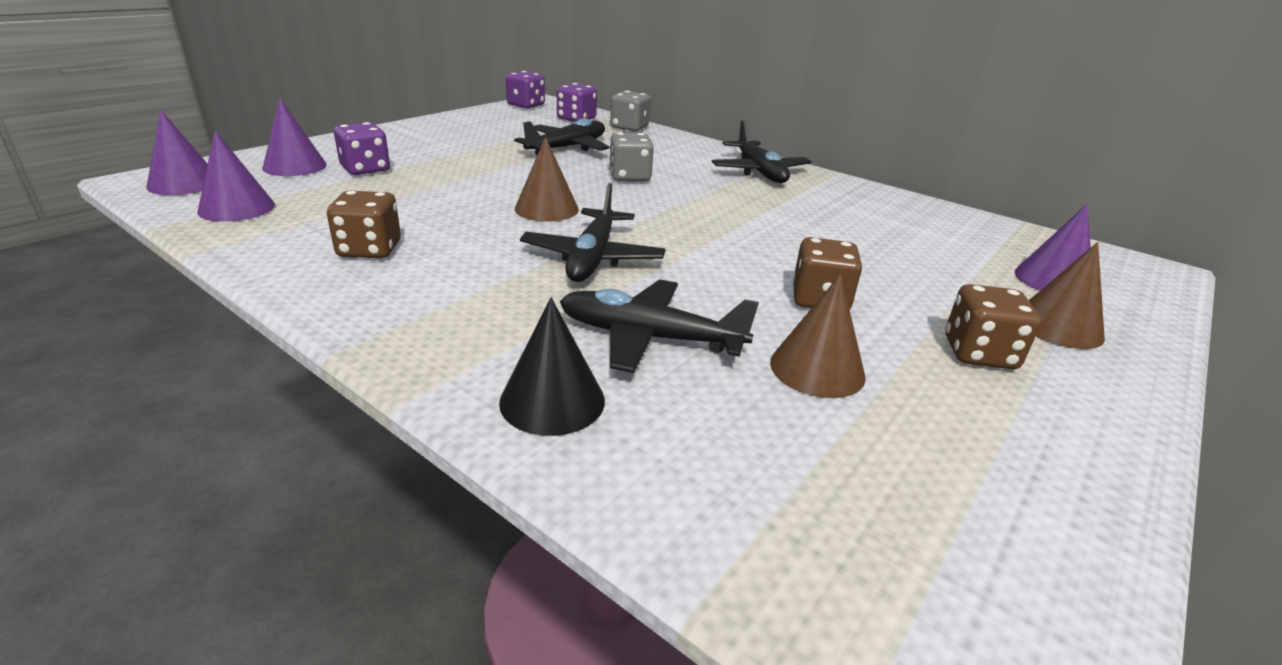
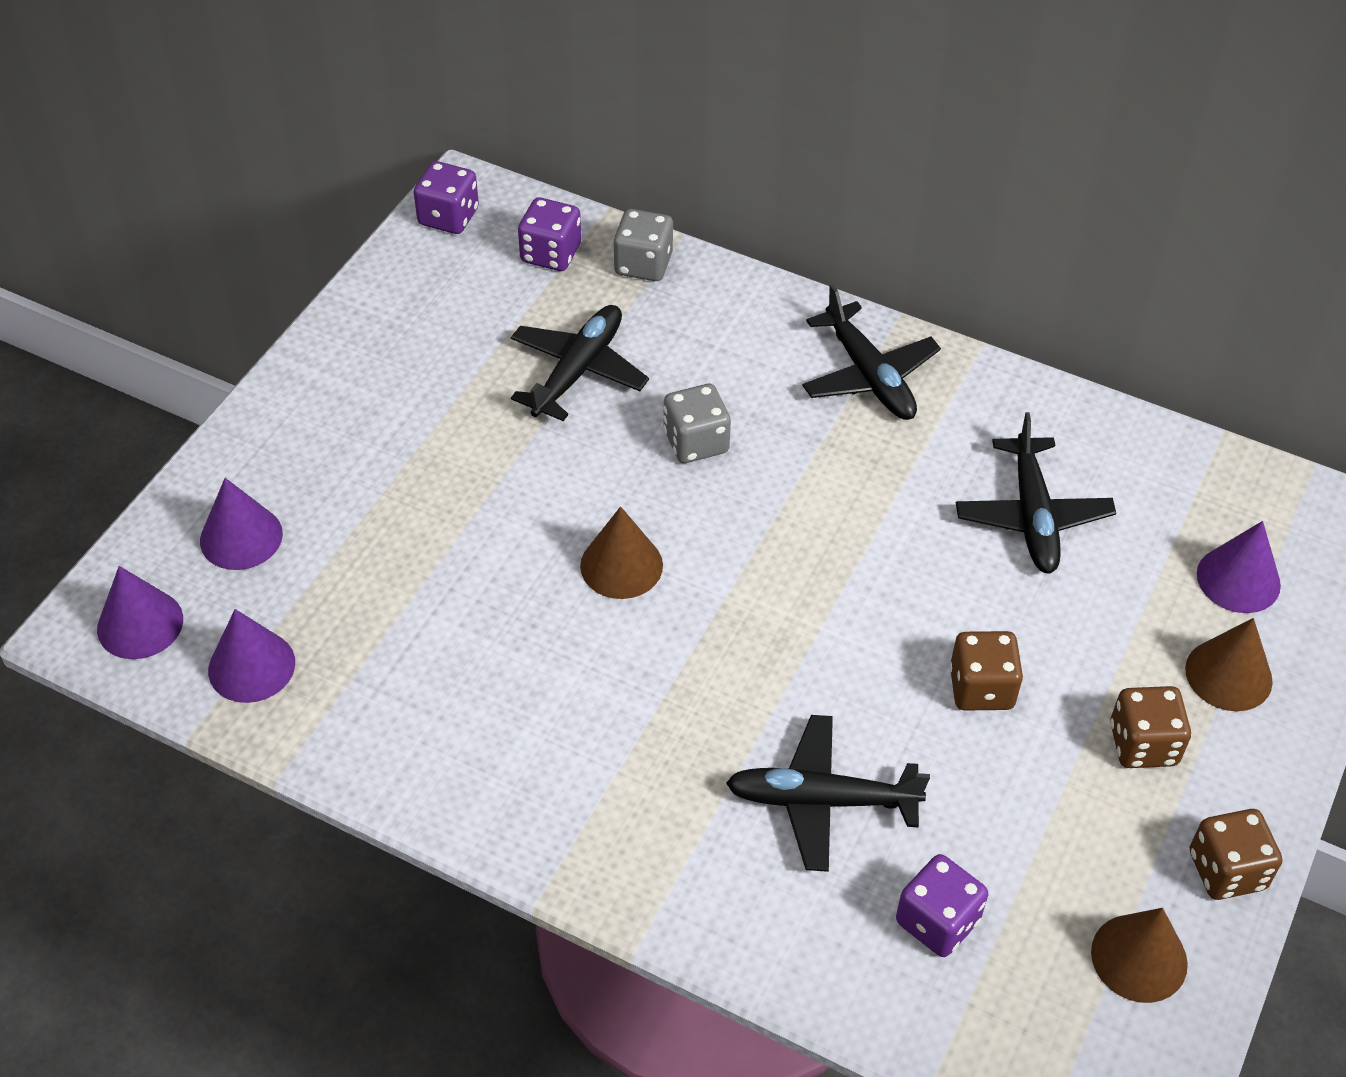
camera: 10 degrees left, 20 degrees up
brown dice [327,191,401,258] -> brown dice moved to [1190,809,1282,900]
purple dice [334,122,390,175] -> purple dice moved to [896,854,988,957]
black cone [499,297,605,436] -> none
black plane [520,183,665,282] -> black plane moved to [956,412,1116,574]
brown cone [770,274,866,398] -> brown cone moved to [1091,908,1188,1003]

